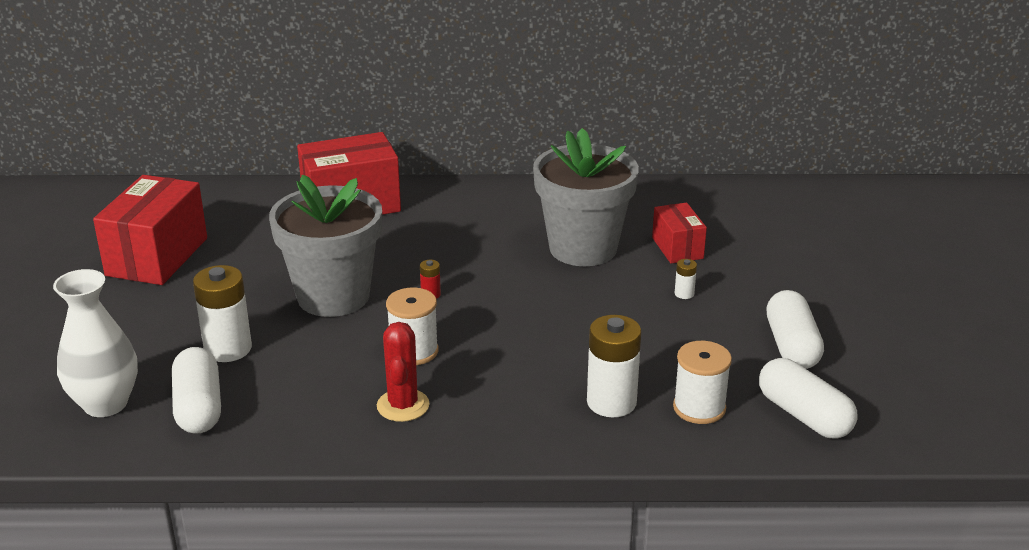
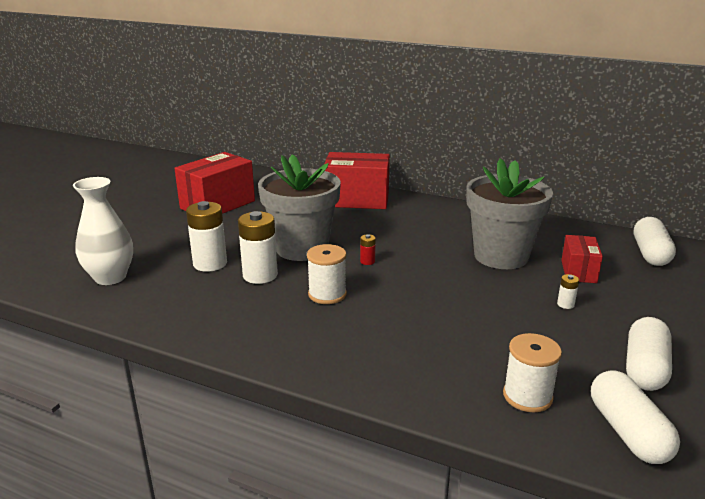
camera: 25 degrees right, 5 degrees down
white capsule [172,347,221,433] -> white capsule moved to [634,217,676,266]
red cactus [377,322,430,422] -> none
white battery [587,315,641,418] -> white battery moved to [238,211,278,284]

